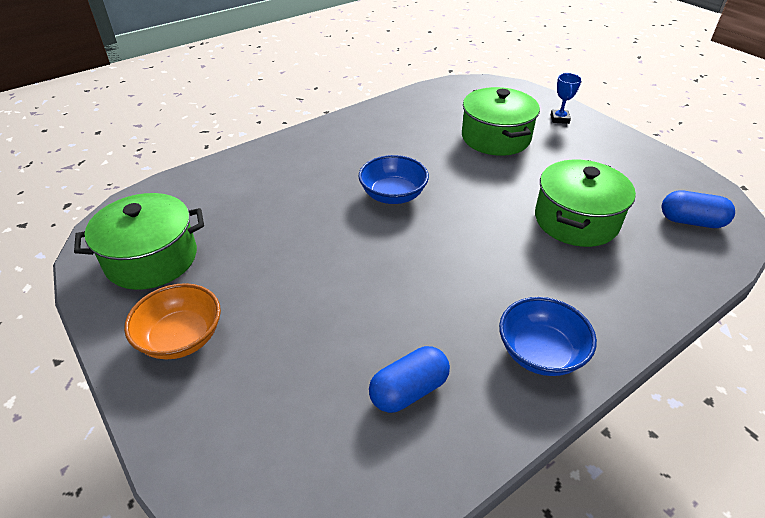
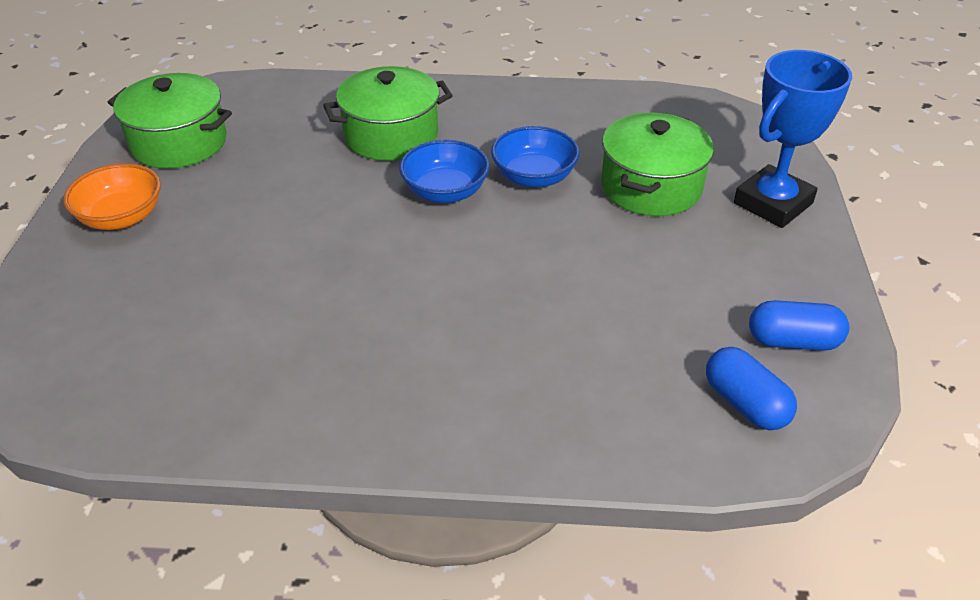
camera: 40 degrees right, 0 degrees up
blue capsule [369,346,450,413] -> blue capsule moved to [749,300,849,351]
blue bowl [499,297,597,376] -> blue bowl moved to [491,126,580,188]
green pot [535,160,636,247] -> green pot moved to [323,66,453,161]
blue trophy [551,73,582,124] -> blue trophy [734,50,852,228], size x2.19

